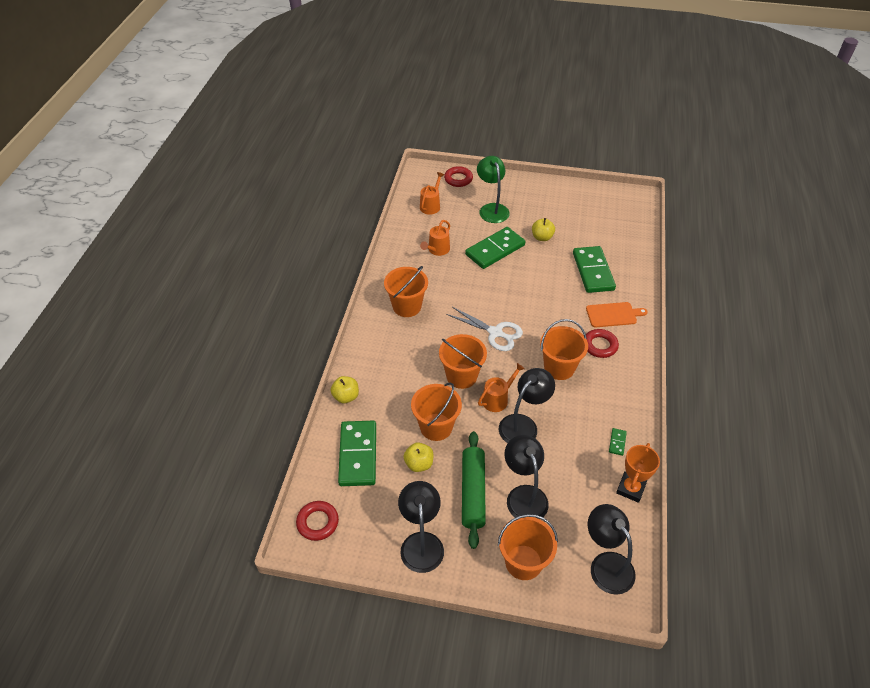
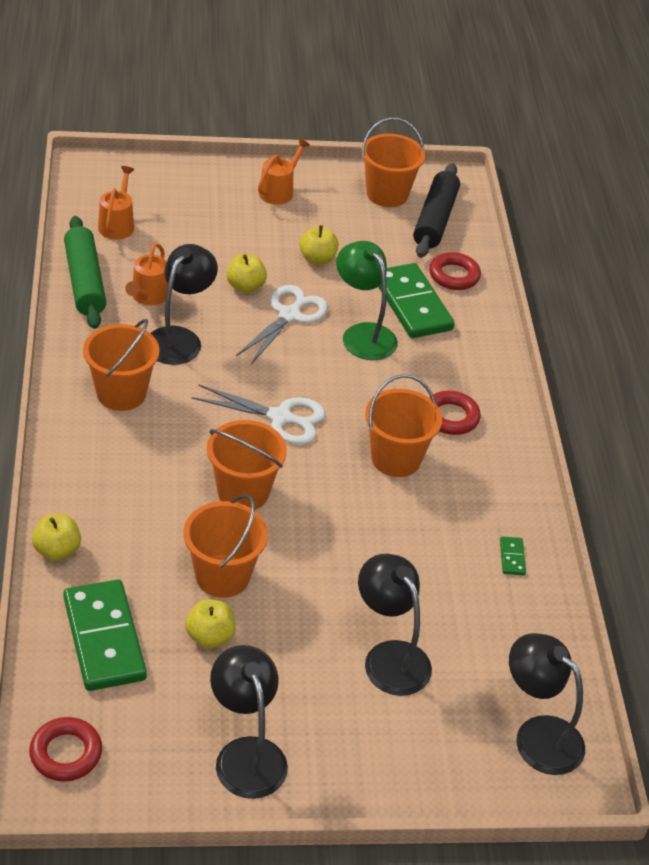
camera: 20 degrees left, 5 degrees down
red ring [444,166,473,187] -> red ring moved to [429,252,481,290]
green rolling pin [462,431,486,549] -> green rolling pin moved to [64,216,106,329]
green domino [465,227,526,269] -> yellow apple [226,254,267,293]
green lamp [477,156,510,223] -> green lamp moved to [336,241,398,360]
orange watering can [478,363,525,412] -> orange watering can moved to [258,138,310,205]
orange bucket [498,514,558,580] -> orange bucket moved to [361,118,425,207]
black lamp [499,368,555,443] -> black lamp moved to [151,244,218,365]
orange cutting board [586,302,648,327] -> none
orange trophy [616,443,660,503] -> none
none -> white scissors [236,285,329,364]
none -> black rolling pin [413,163,460,258]

